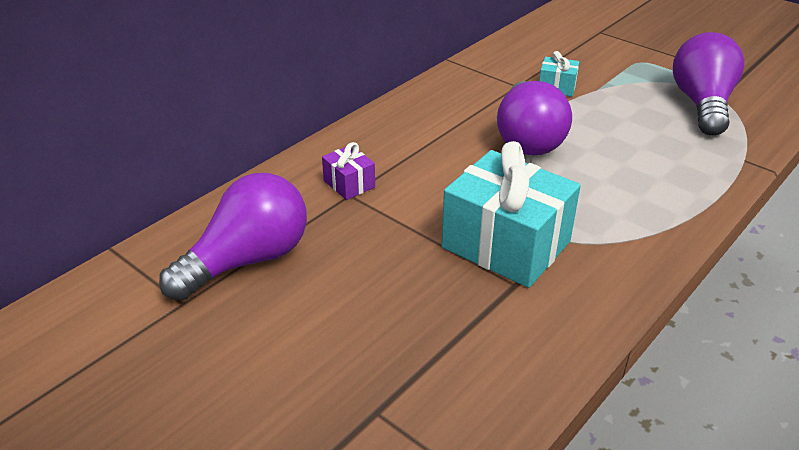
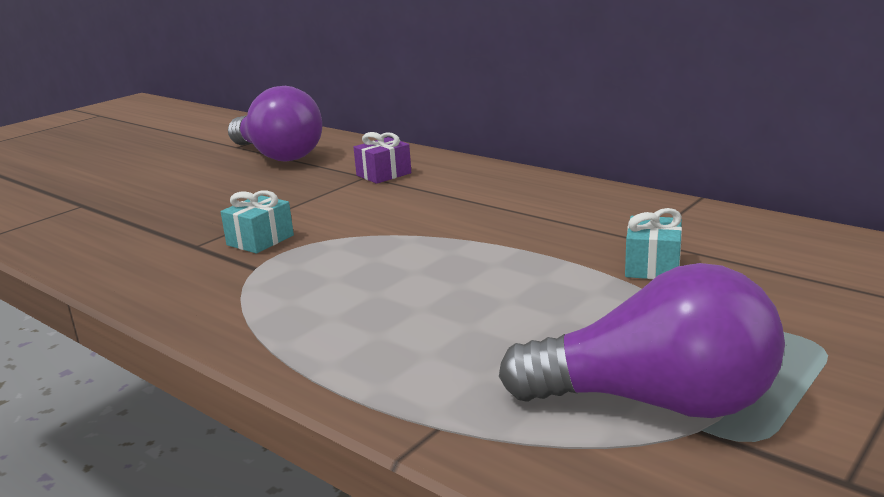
camera: 90 degrees right, 15 degrees down
turquoise gift [441,141,581,288] -> turquoise gift [221,190,294,254], size x0.45
purple light bulb [497,81,572,155] -> none

